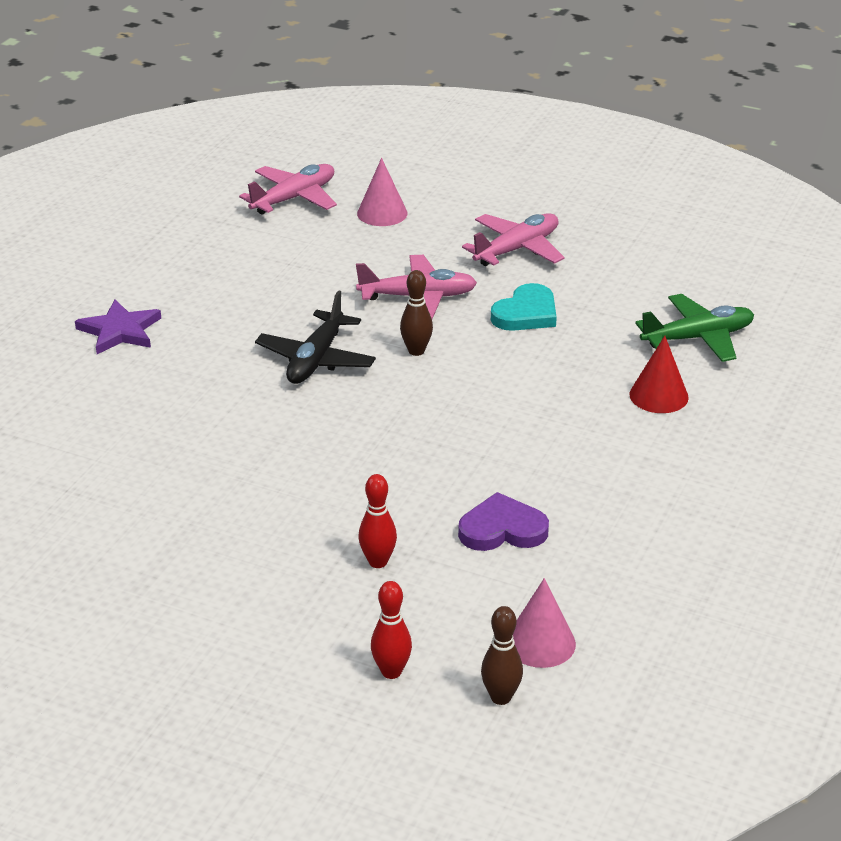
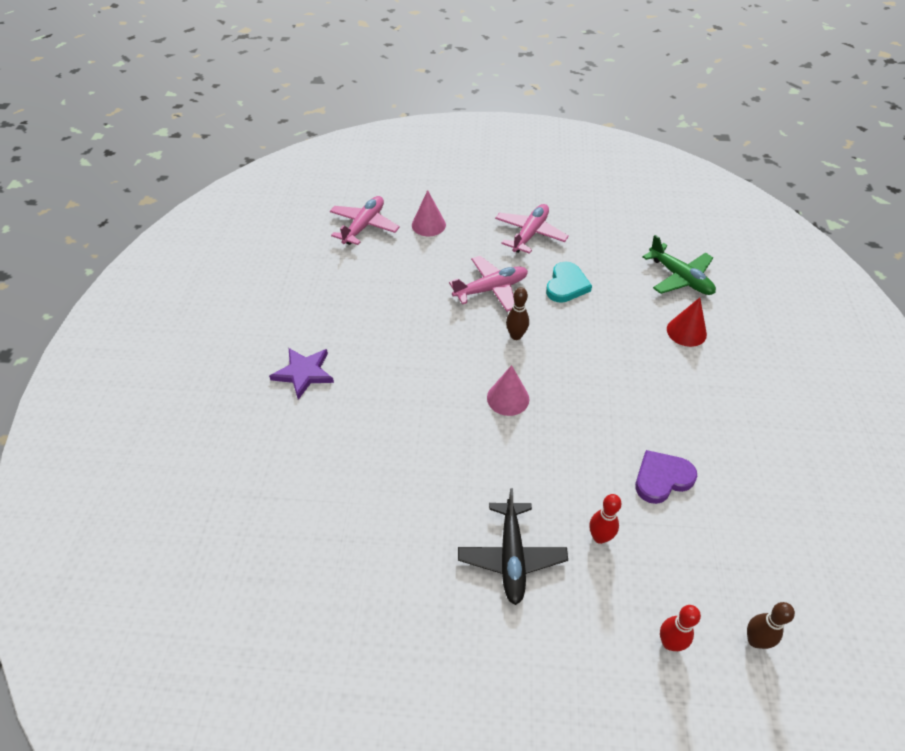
camera: 20 degrees left, 15 degrees up
black plane [255,290,376,384] -> black plane moved to [458,488,568,605]
pink cone [513,578,576,668] -> pink cone moved to [487,365,529,416]
green plane [635,294,754,362] -> green plane turned 90 degrees clockwise [643,235,716,295]

